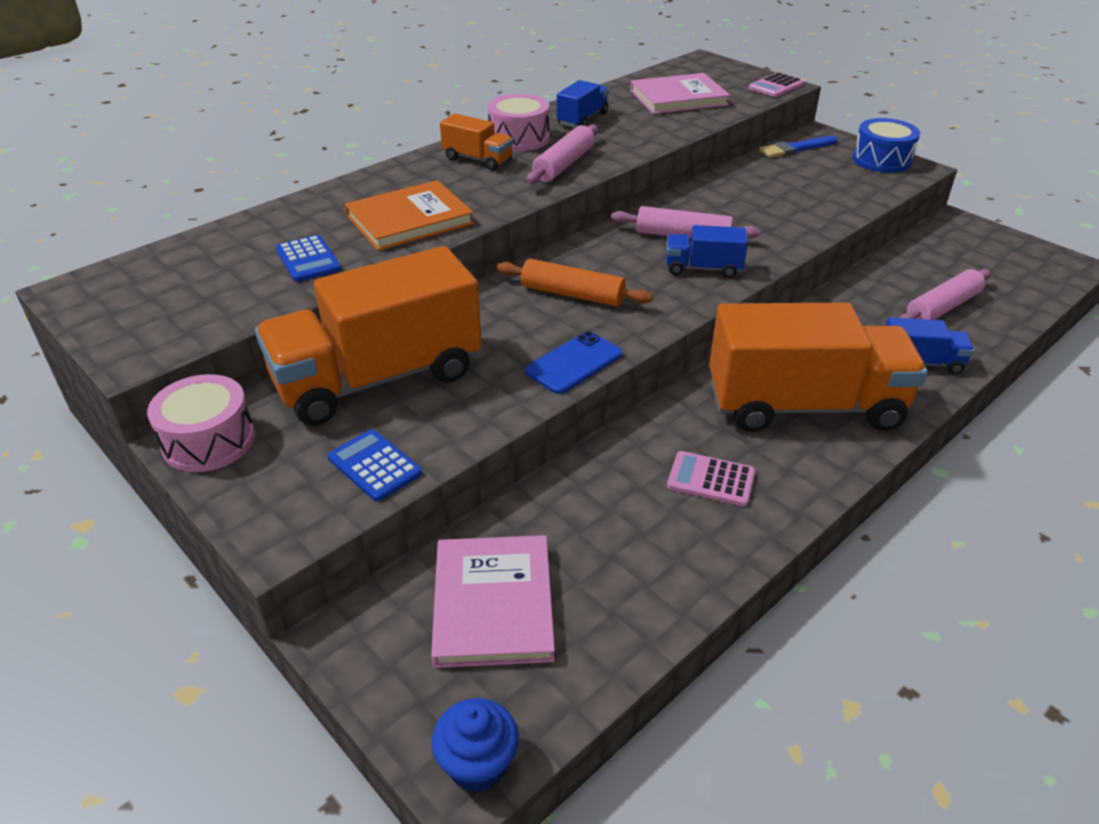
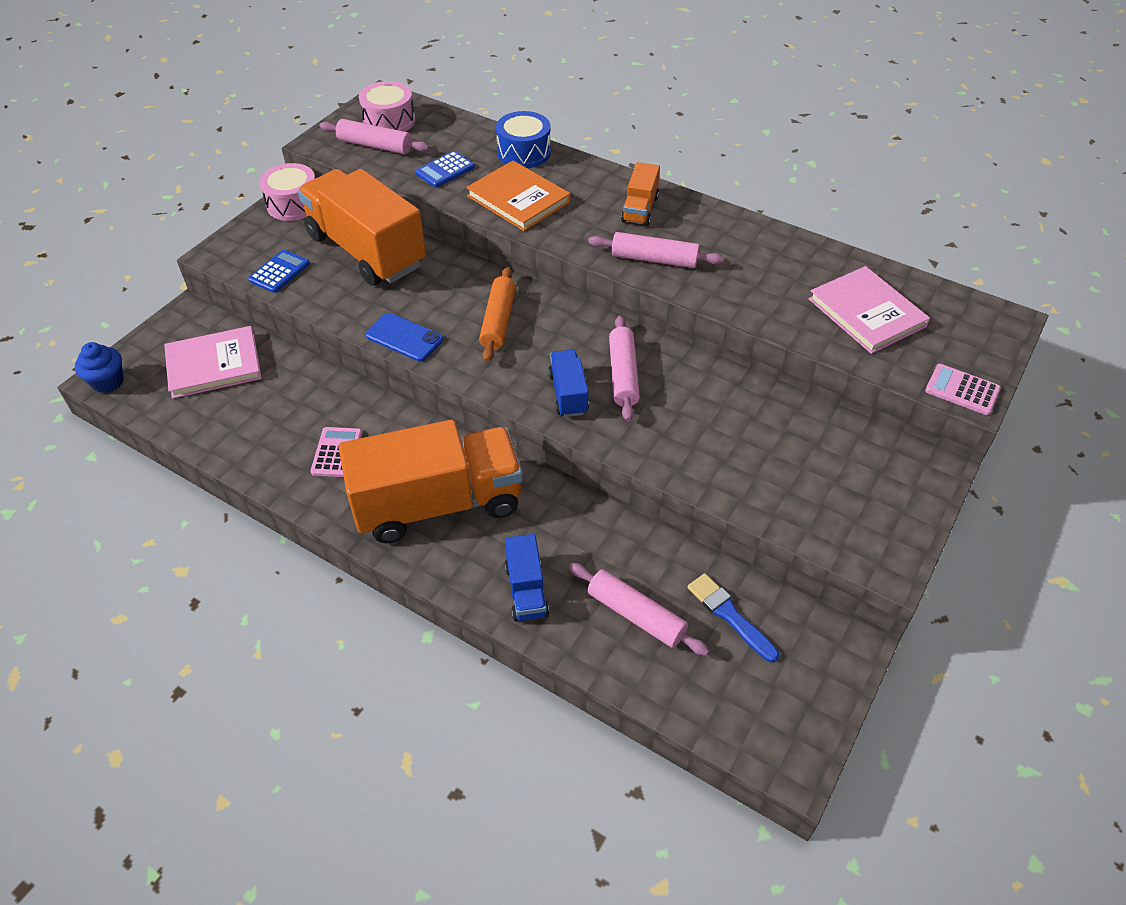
camera: 75 degrees right, 10 degrees up
pink drum [488,94,549,151] -> pink drum moved to [359,81,415,132]
blue truck [557,80,609,128] -> none
orange truck [709,302,928,432] -> orange truck turned 90 degrees counterclockwise [339,420,523,544]
blue brush [759,136,837,158] -> blue brush moved to [687,573,779,662]
blue drum [853,118,920,173] -> blue drum moved to [496,111,551,168]
none -> pink rolling pin [320,119,429,154]

